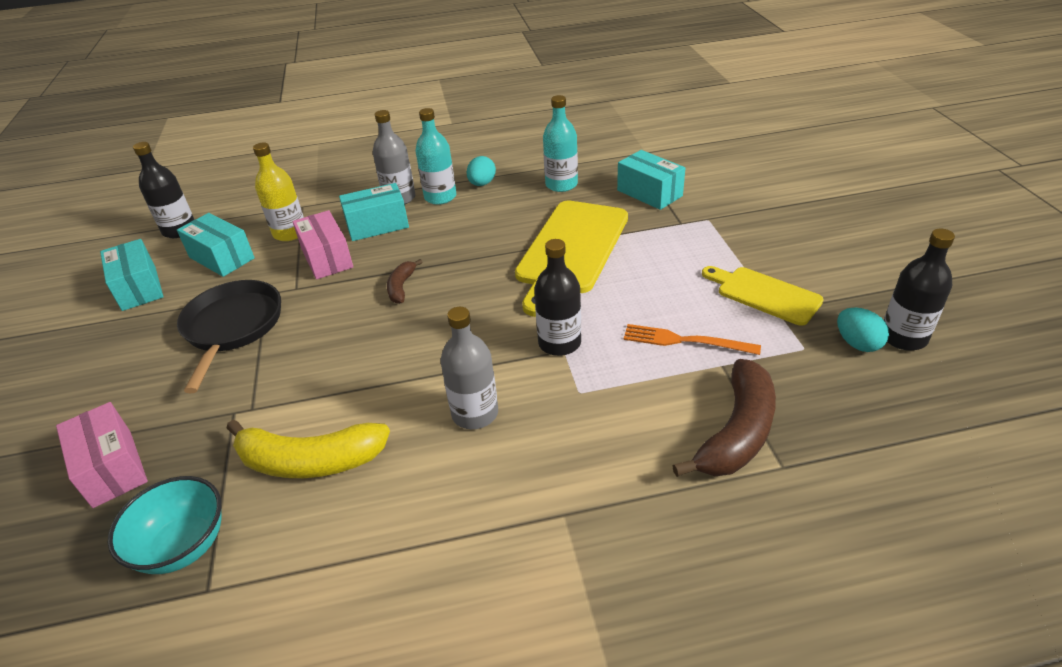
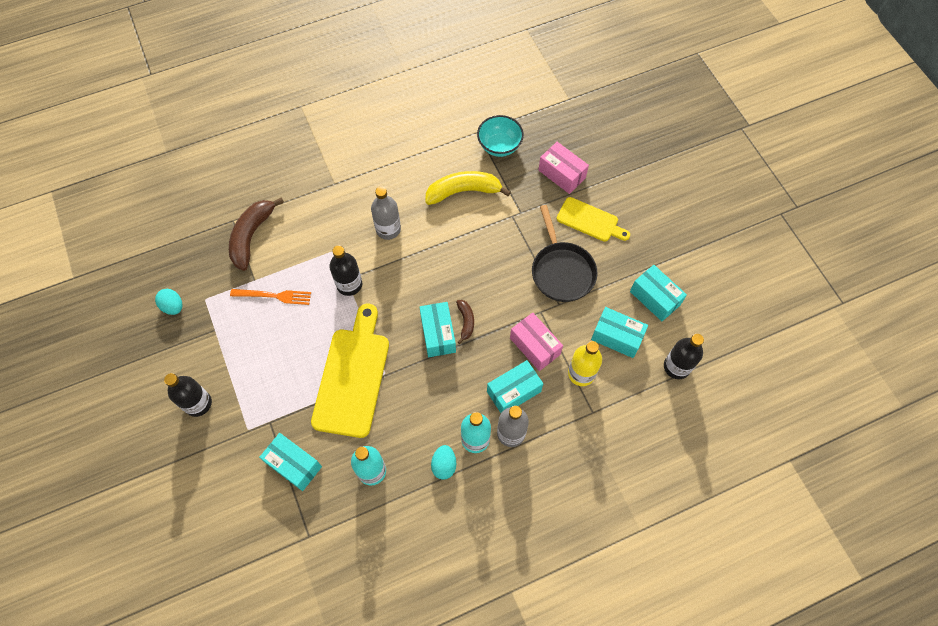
camera: 165 degrees right, 25 degrees up
yellow cutting board [702,266,824,326] -> yellow cutting board moved to [557,197,630,242]
black bottle [884,228,955,350] -> black bottle moved to [164,373,212,417]
none -> turquoise box [419,302,456,357]

